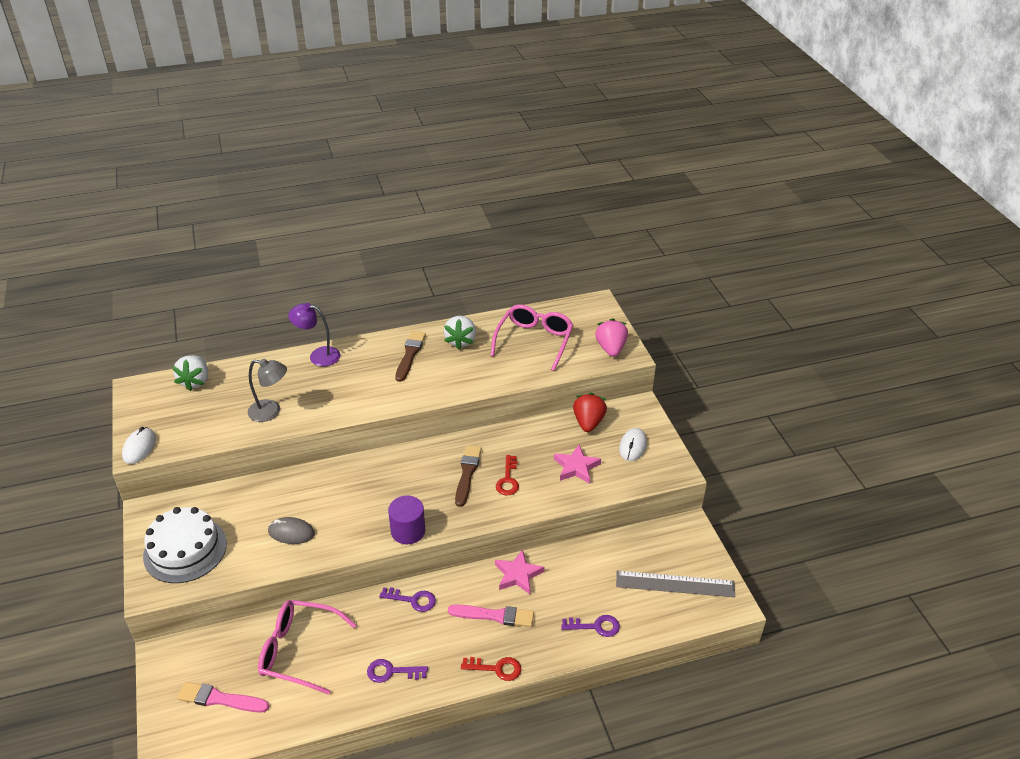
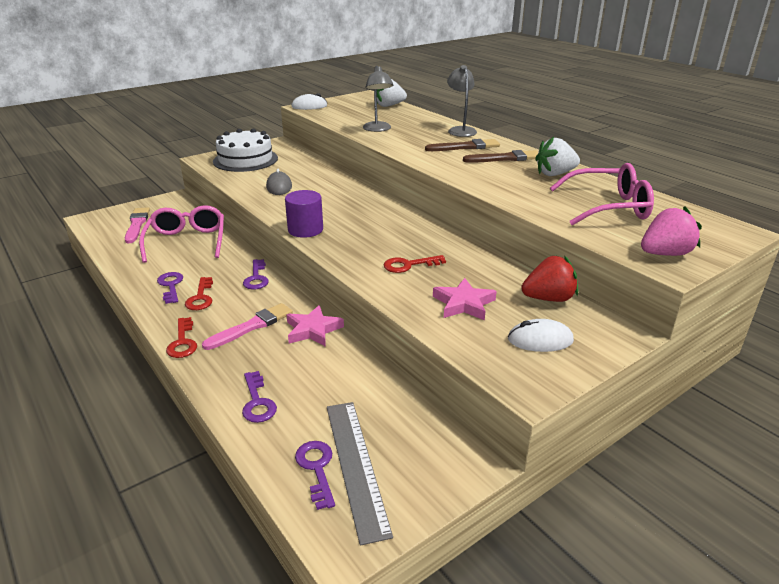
camera: 70 degrees right, 10 degrees down
purple lamp [288,303,340,366] -> grey lamp [447,65,477,137]
pink brush [448,605,534,627] -> pink brush turned 120 degrees counterclockwise [202,303,293,350]
brown brush [455,445,482,507] -> brown brush moved to [425,139,500,151]
none -> red key [185,277,213,310]
none -> purple key [295,441,335,510]

